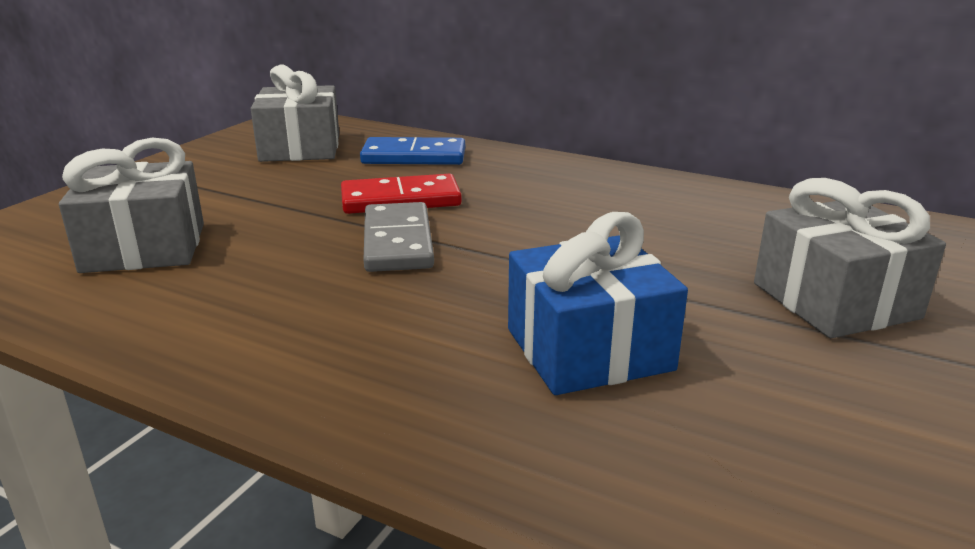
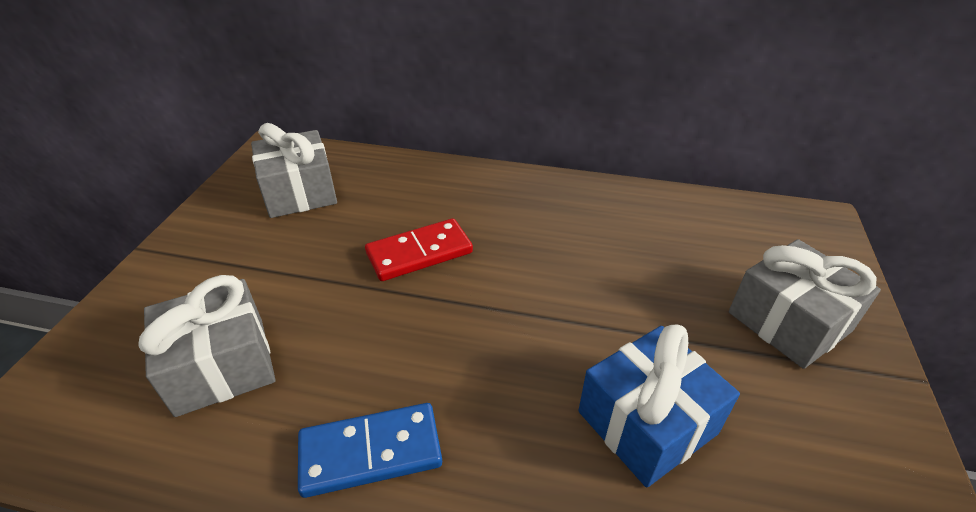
camera: 15 degrees left, 15 degrees up
blue domino [360,137,465,165] -> blue domino moved to [298,403,442,498]
grey domino [363,202,434,272] -> none

